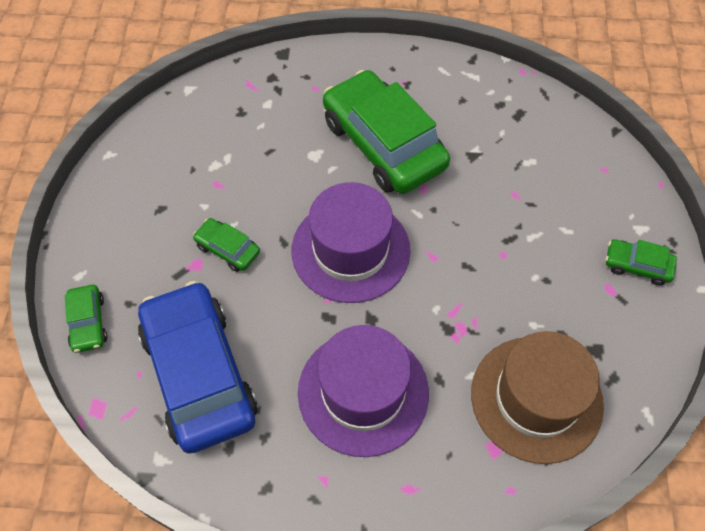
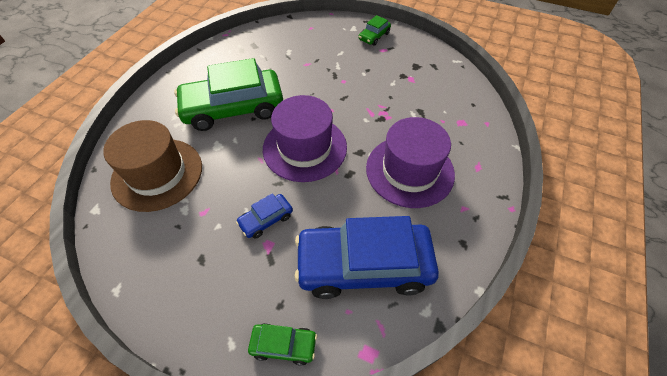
camera: 70 degrees left, 5 degrees down
green car [193,218,260,272] -> blue car [236,193,293,239]
brown hat [471,331,604,464] -> brown hat moved to [103,120,202,212]

